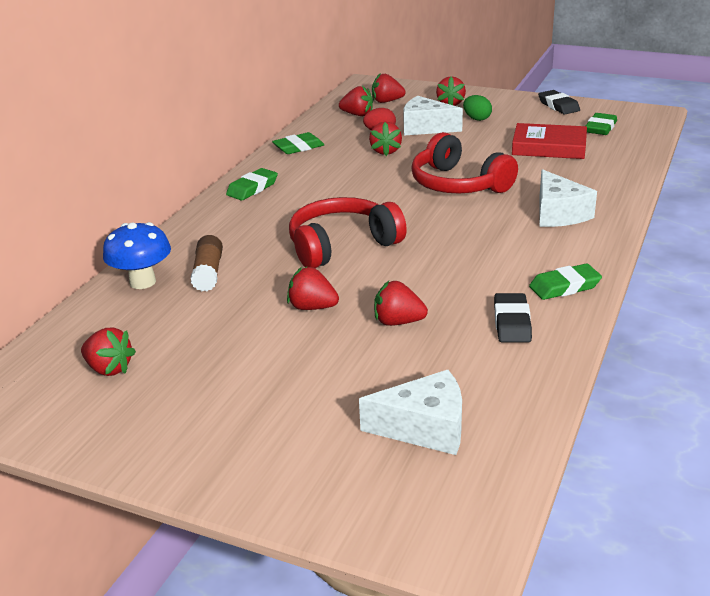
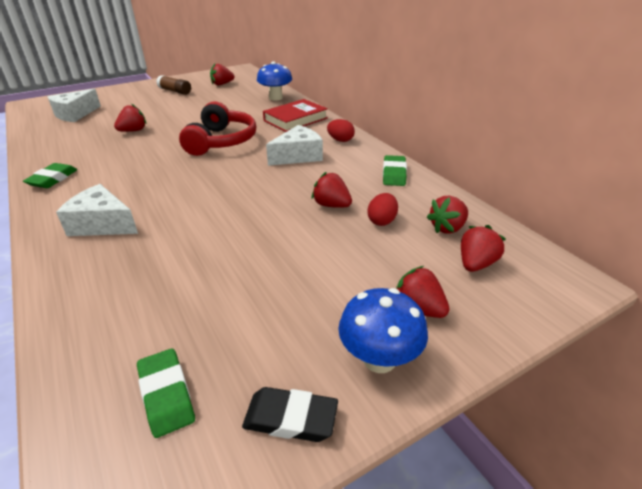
camera: 125 degrees right, 5 degrees up
brown glue stick [190,235,223,291] -> brown glue stick moved to [156,75,191,95]
green eraser [226,168,278,200] -> red egg [327,119,355,142]
red strawberry [287,267,339,310] -> none
white cheese [403,96,463,136] -> white cheese moved to [266,125,323,166]
red headphones [411,132,518,194] -> none
green egg [463,95,492,121] -> none
black eraser [494,293,532,343] -> none
red book [512,123,587,159] -> red book moved to [263,99,328,132]
none -> blue mushroom [339,288,428,373]

